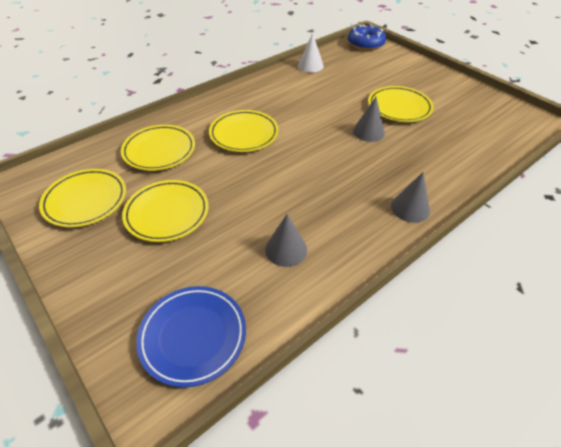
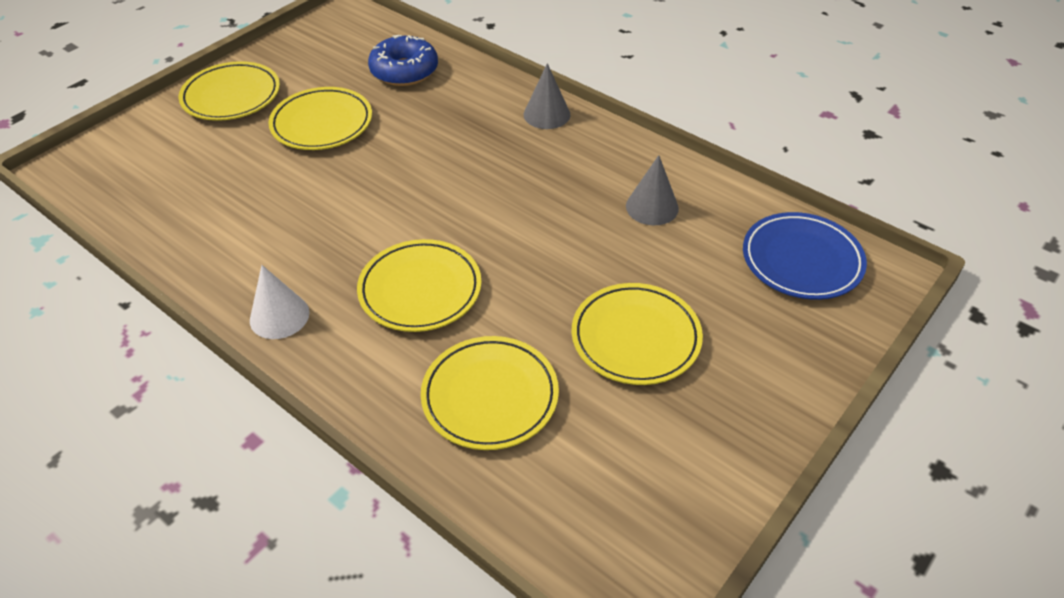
camera: 100 degrees left, 0 degrees up
yellow plate [39,169,126,228] -> yellow plate moved to [178,61,280,121]
white cone [298,33,324,72] -> white cone moved to [250,265,309,339]
blue donut [348,24,386,51] -> blue donut moved to [368,35,438,86]
grey cone [353,97,385,142] -> none

